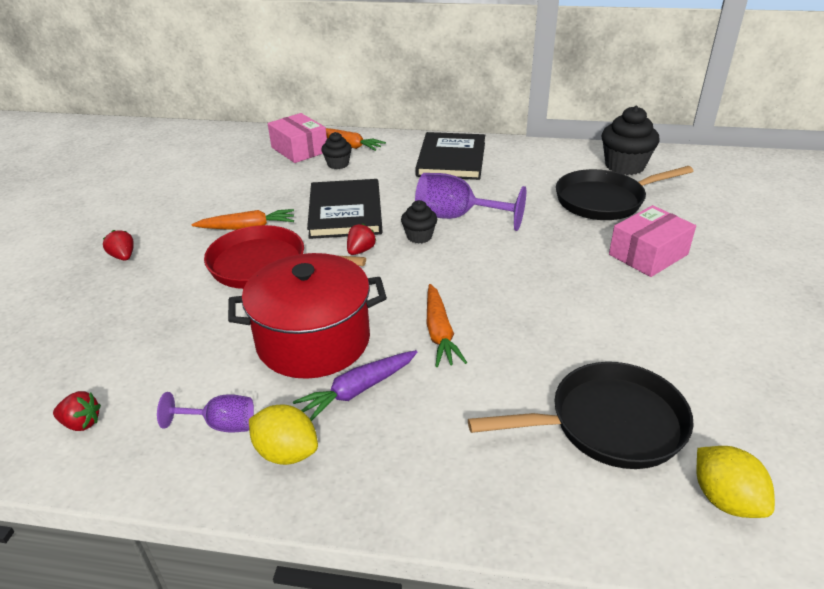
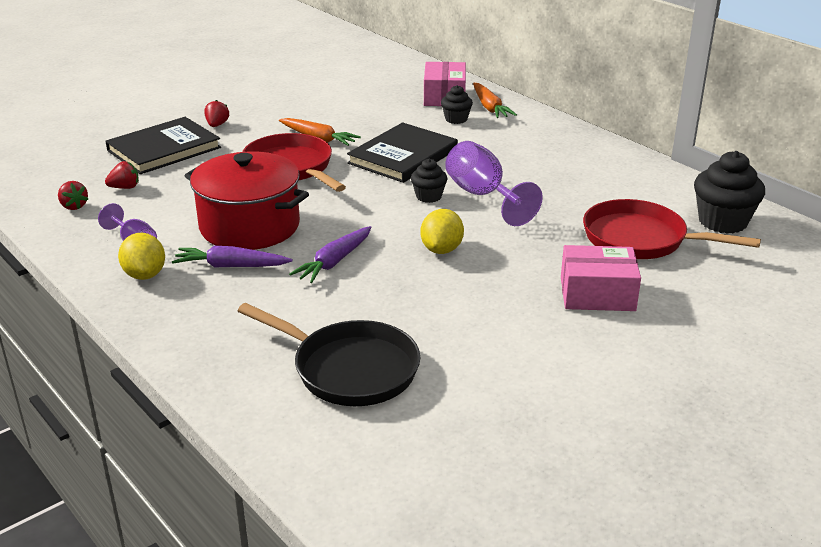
camera: 40 degrees right, 5 degrees down
red strawberry [347,223,376,255] -> red strawberry moved to [105,161,139,189]
black book [415,132,485,180] -> black book moved to [105,117,221,174]
orange carrot [427,284,467,367] -> purple carrot [289,226,371,283]
black pan [556,166,693,220] -> red pan [583,199,761,259]
yellow lemon [696,446,775,518] -> yellow lemon moved to [421,209,464,254]

